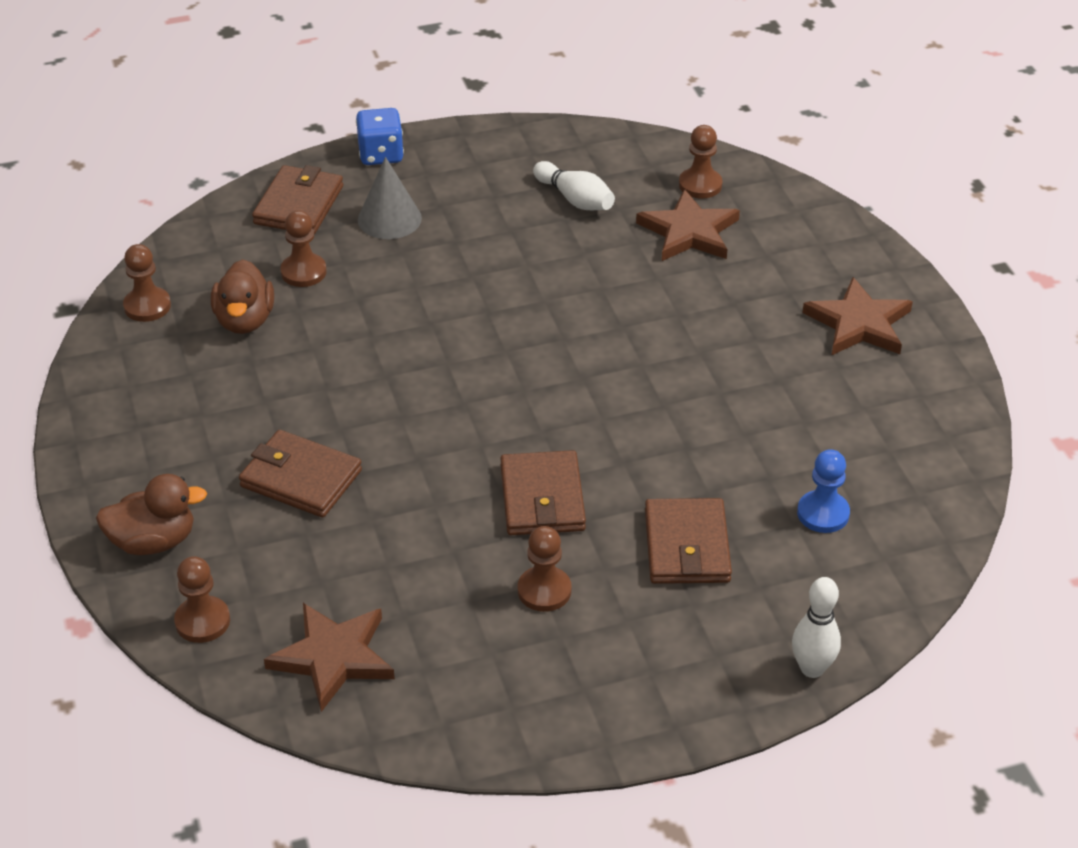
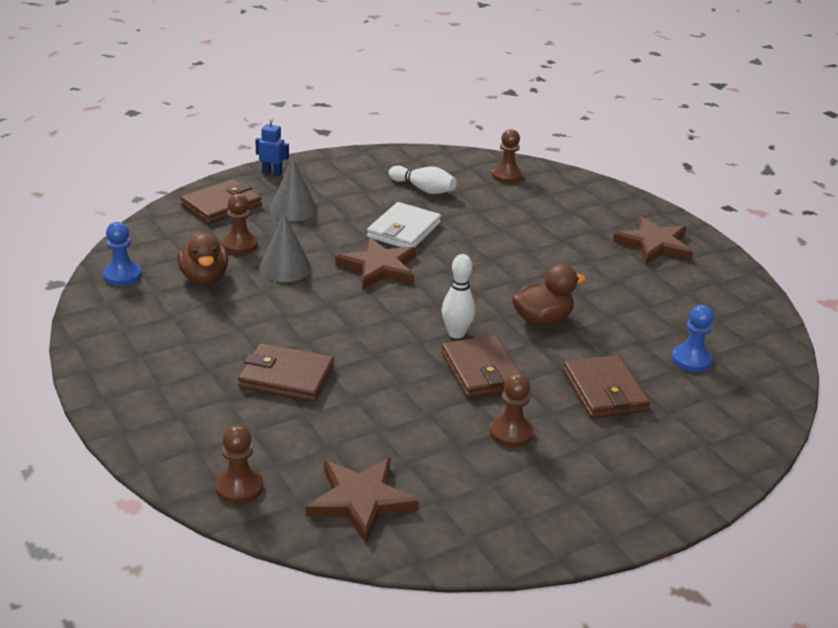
camera: 15 degrees left, 10 degrees down
brown duck [96,474,207,555] -> brown duck moved to [512,264,586,326]
brown pawn [123,244,171,322] -> blue pawn [103,222,142,286]
brown wallet [252,165,343,234] -> brown wallet turned 45 degrees clockwise [181,179,262,224]
blue dice [356,108,404,165] -> blue robot [255,118,289,176]
brown star [636,189,740,261] -> brown star moved to [335,237,416,289]
white bowling pin [792,577,841,678] -> white bowling pin moved to [442,254,475,339]
none -> grey cone [259,213,312,282]
none -> white wallet [367,202,441,248]

